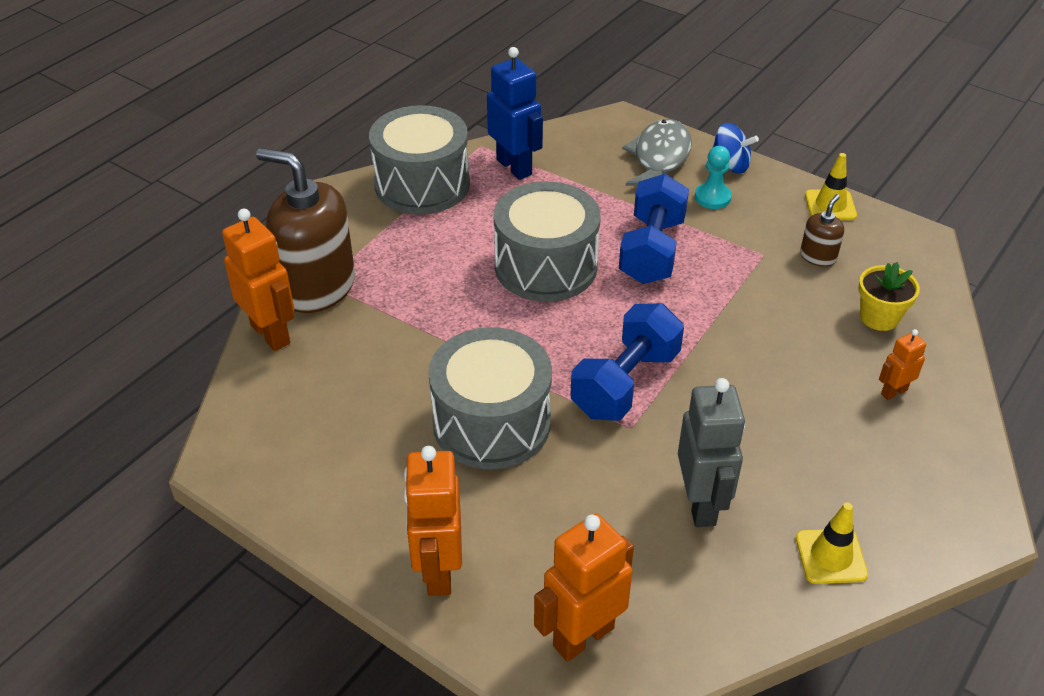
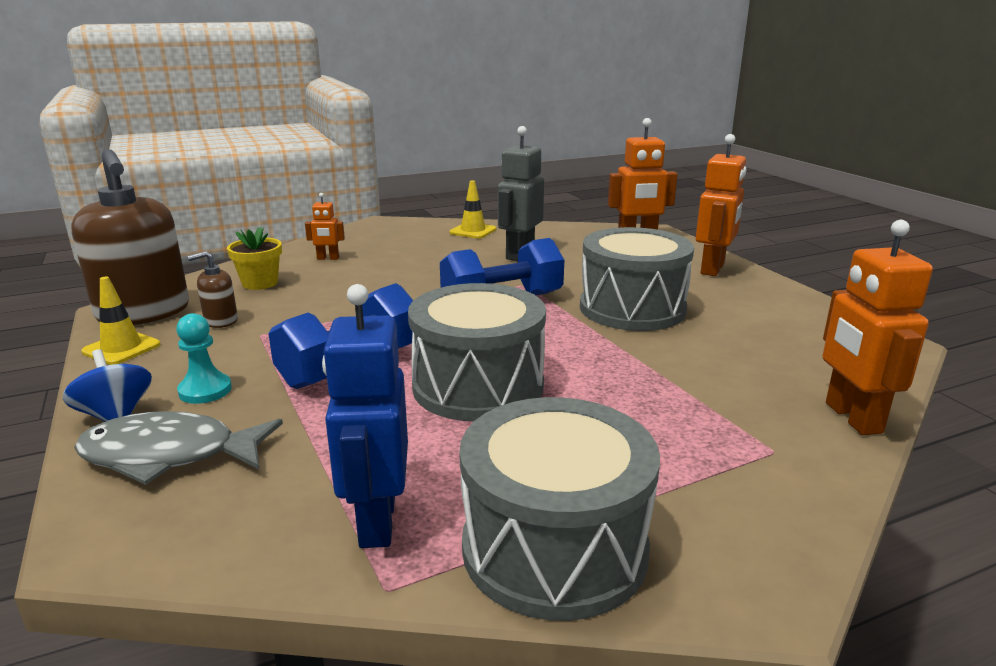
camera: 150 degrees left, 20 degrees down
brown soap dispenser [256,148,355,313] -> brown soap dispenser moved to [71,149,189,325]
grey fish [622,119,692,186] -> grey fish turned 45 degrees clockwise [74,411,283,485]

